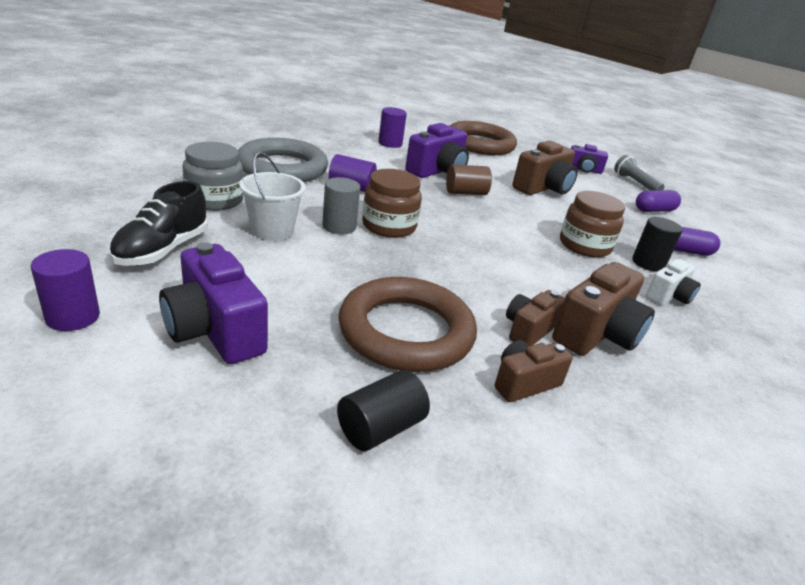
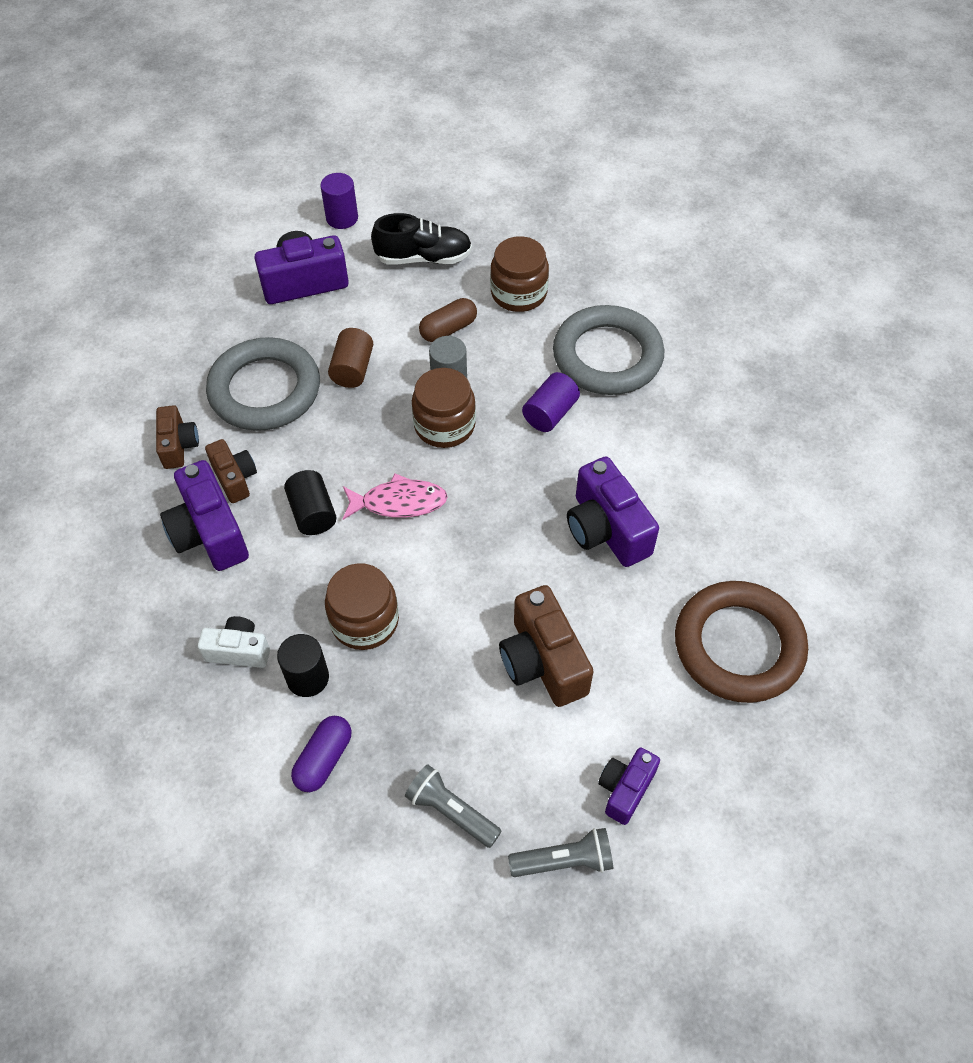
camera: 115 degrees right, 25 degrees up
black shoe [109,181,208,266] -> black shoe turned 135 degrees clockwise [371,213,472,265]
grey jar [183,142,244,211] -> brown jar [490,236,549,312]
white bucket [240,152,306,241] -> brown capsule [419,298,477,342]
black cylinder [337,370,430,451] -> black cylinder moved to [284,470,337,535]
brown ring [338,277,477,372] -> grey ring [206,337,320,431]
purple cylinder [379,107,407,148] -> none
brown cylinder [446,164,492,195] -> brown cylinder moved to [328,328,373,388]
brown camera [552,262,655,356] -> purple camera [160,460,249,571]
purple capsule [636,190,681,212] -> grey flashlight [405,764,502,848]
white camera [646,259,701,306] -> white camera turned 120 degrees clockwise [198,616,270,668]
none -> pink fish [343,474,448,520]

